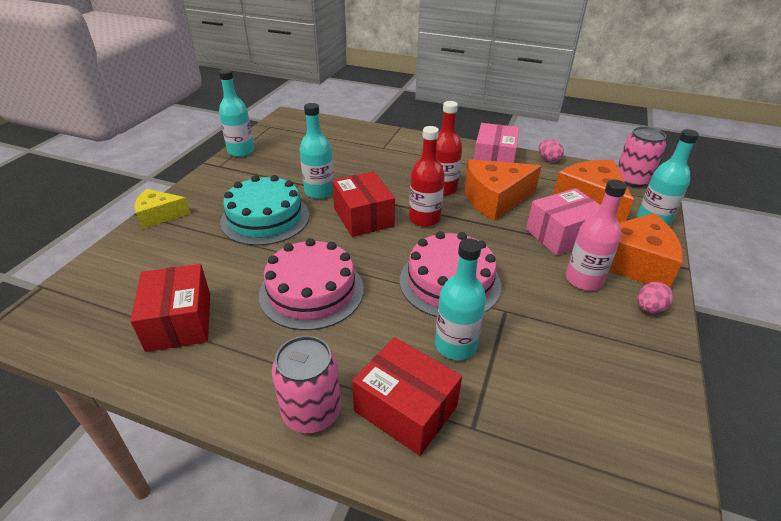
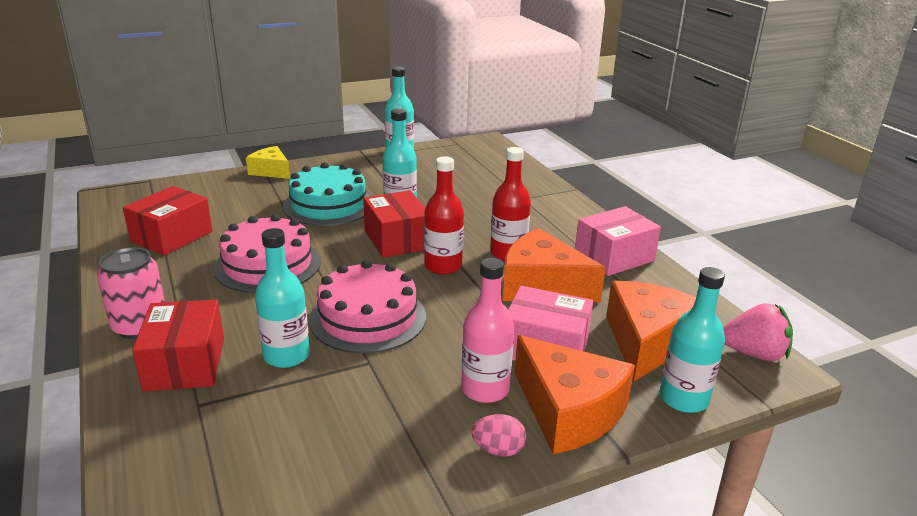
camera: 45 degrees right, 10 degrees down
red box [332,171,395,237] -> red box turned 45 degrees counterclockwise [363,190,425,258]
pink egg [539,139,564,162] -> none
pink can [617,127,666,188] -> pink strawberry [723,303,793,361]

